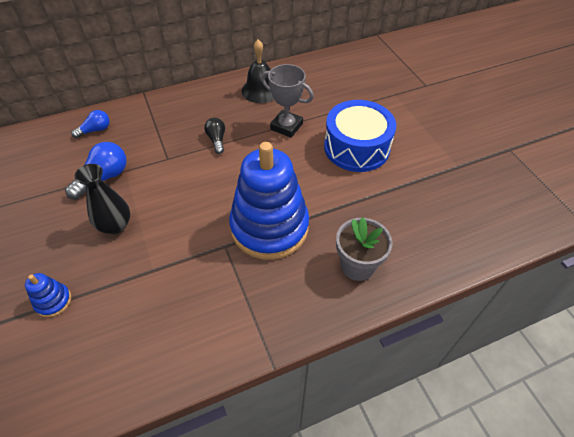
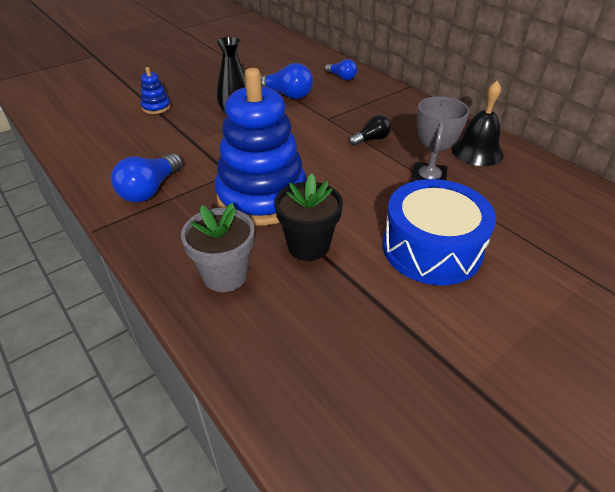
camera: 75 degrees right, 10 degrees down
none -> blue light bulb [111,153,183,203]
none -> black flower pot [275,173,343,261]

